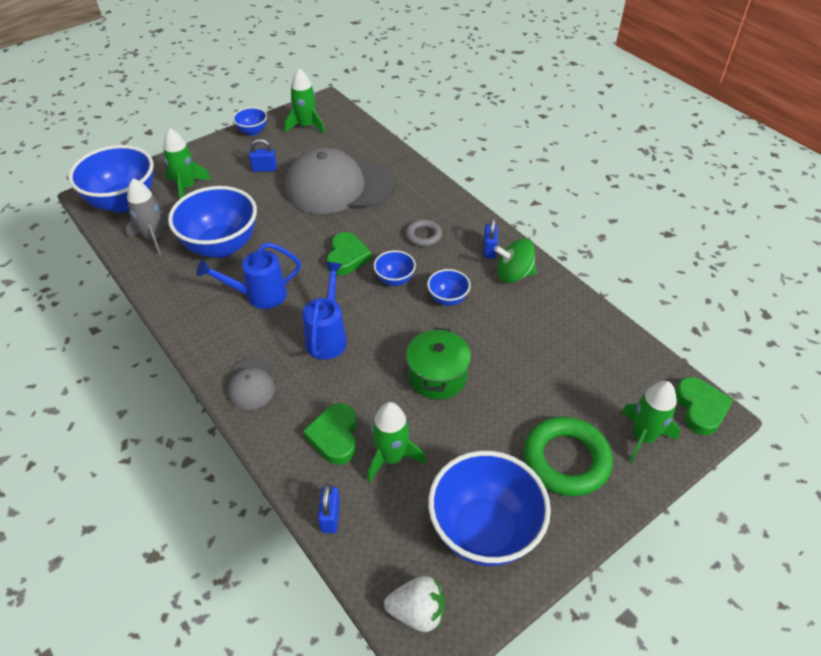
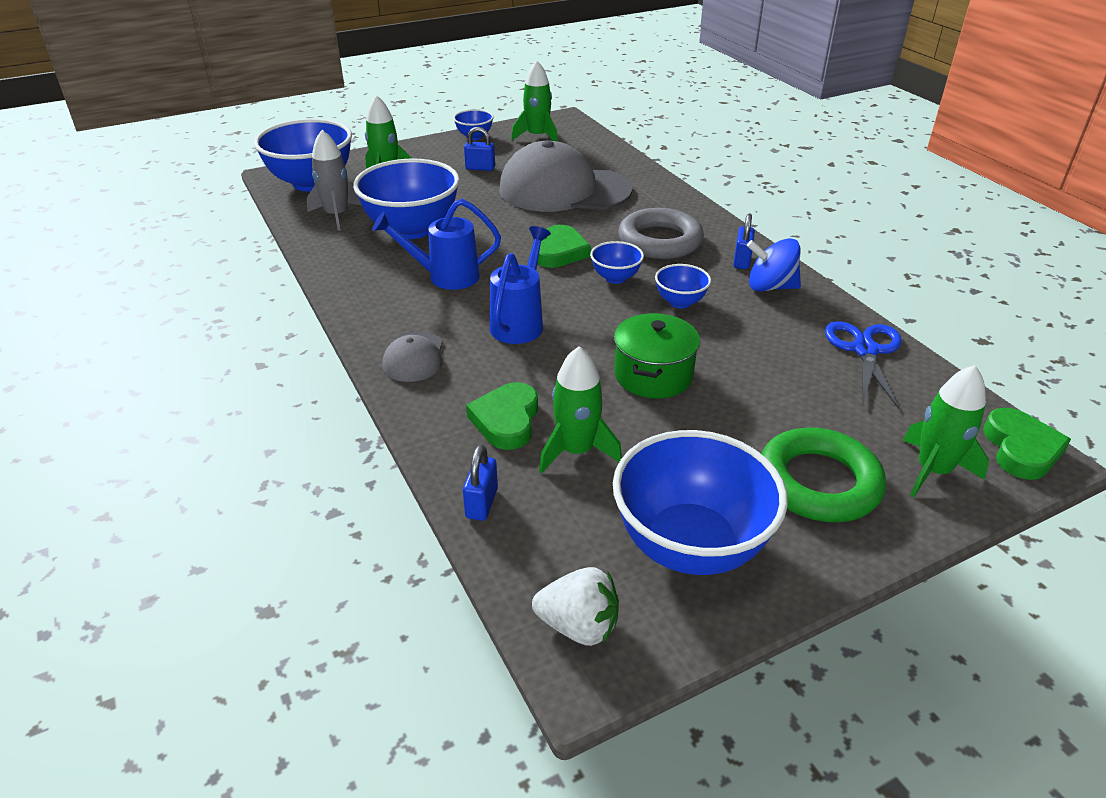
camera: 10 degrees right, 10 degrees down
grey ring [406,220,442,247] -> grey ring [618,208,704,259], size x1.85
green spinning top [494,239,537,283] -> blue spinning top [747,238,801,292]
none -> blue scissors [825,321,902,409]

